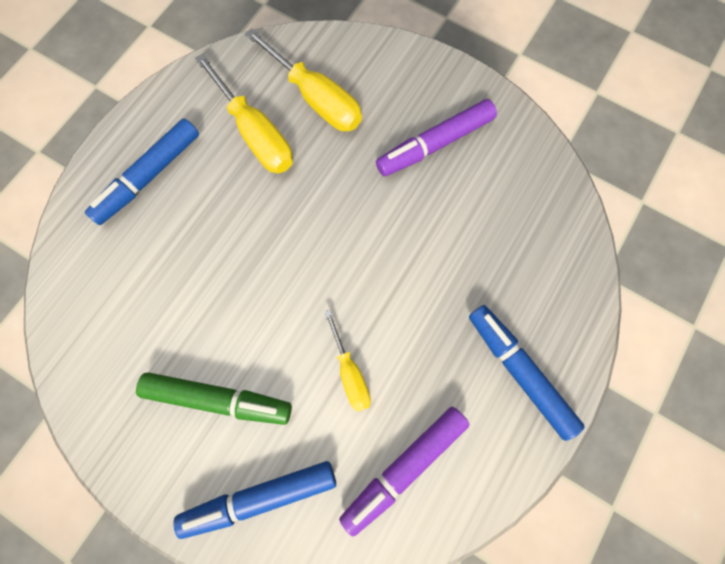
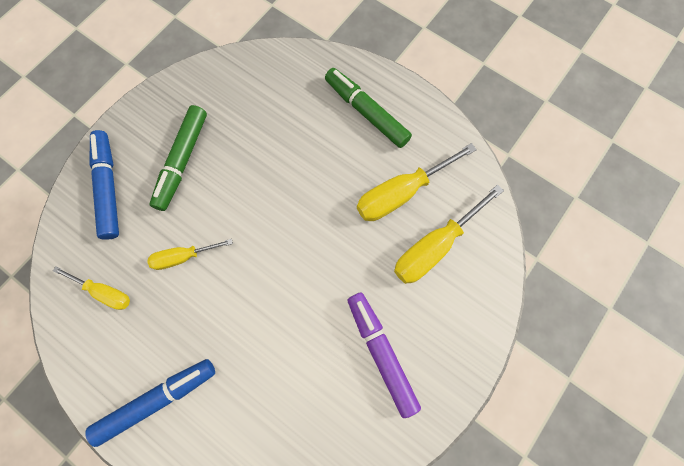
camera: 95 degrees right, 0 degrees up
blue marker [85,118,199,225] -> green marker [325,68,412,148]
purple marker [339,407,470,536] -> yellow screwdriver [53,266,130,310]

